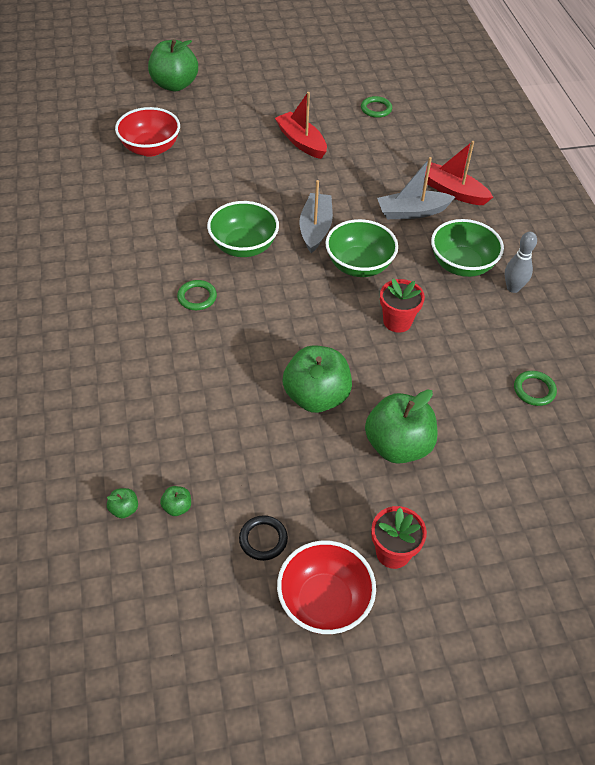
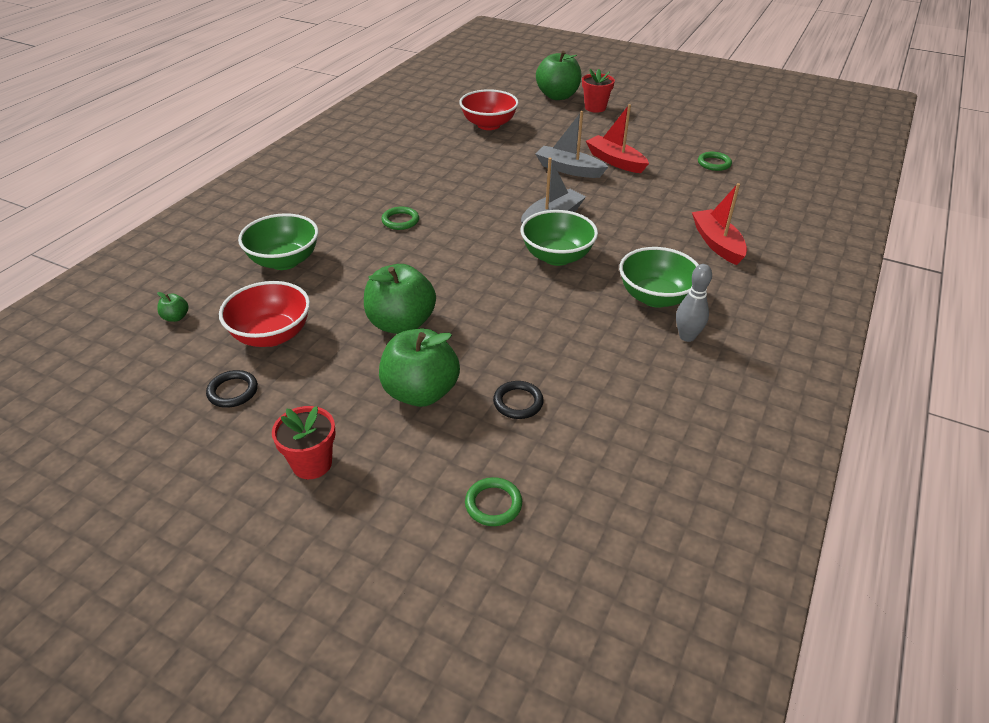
camera: 40 degrees right, 10 degrees down
green apple [160,486,191,516] -> none
green bowl [207,201,279,257] -> green bowl moved to [238,213,319,270]
red boat [275,92,327,159] -> red boat turned 45 degrees counterclockwise [586,104,649,173]
red bowl [277,540,376,634] -> red bowl moved to [219,281,310,347]
grey boat [377,157,455,219] -> grey boat moved to [535,111,608,178]
red flower pot [380,279,425,333] -> red flower pot moved to [582,69,615,113]
green ring [514,371,557,406] -> green ring moved to [465,477,522,526]
none -> black ring [493,381,544,419]

